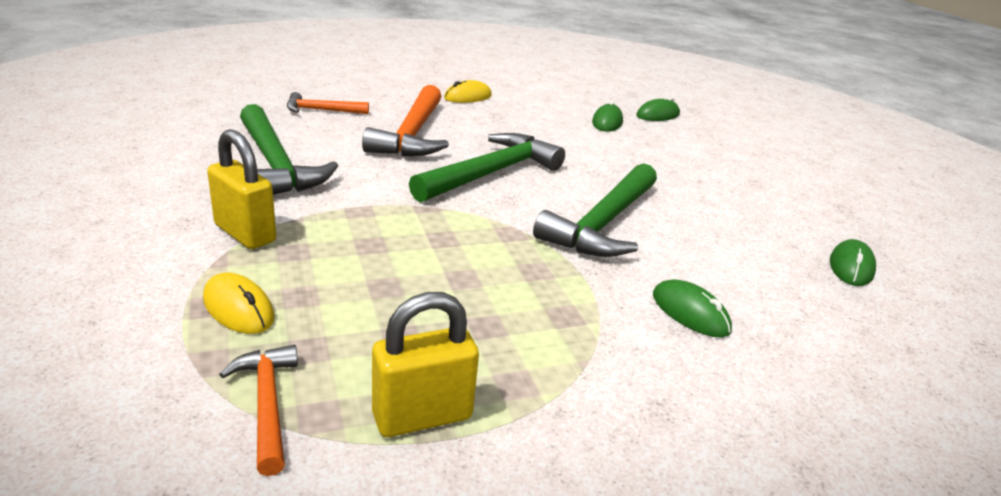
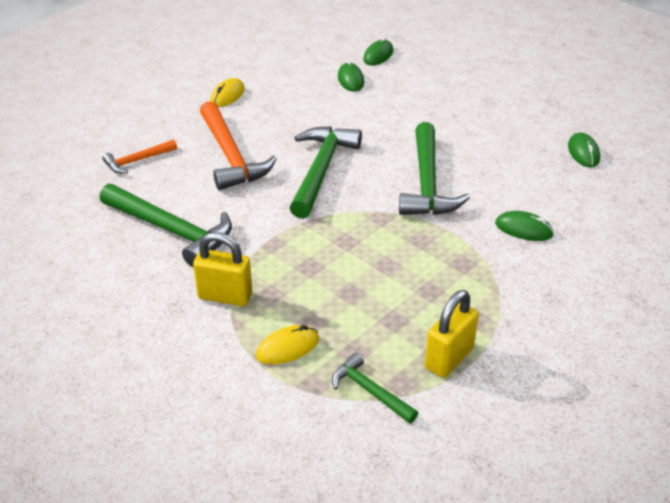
camera: 25 degrees left, 10 degrees up
yellow mouse [203,273,275,334] -> yellow mouse turned 45 degrees counterclockwise [256,325,319,364]
orange hammer [219,345,298,476] -> green hammer [332,353,418,424]

